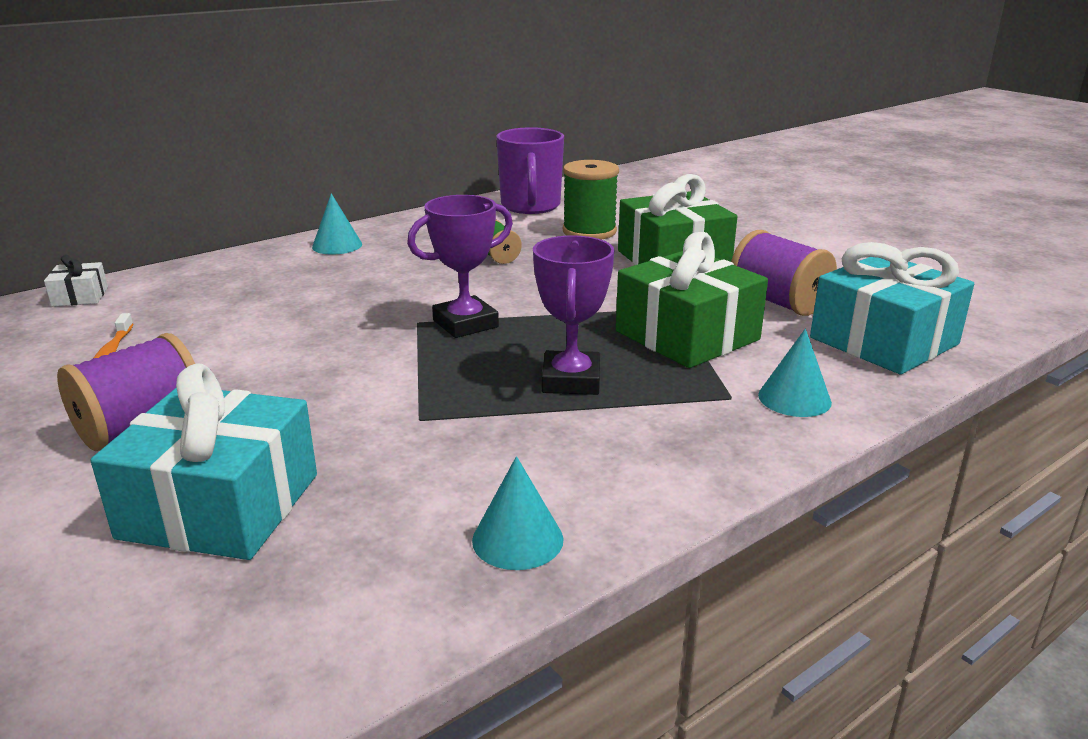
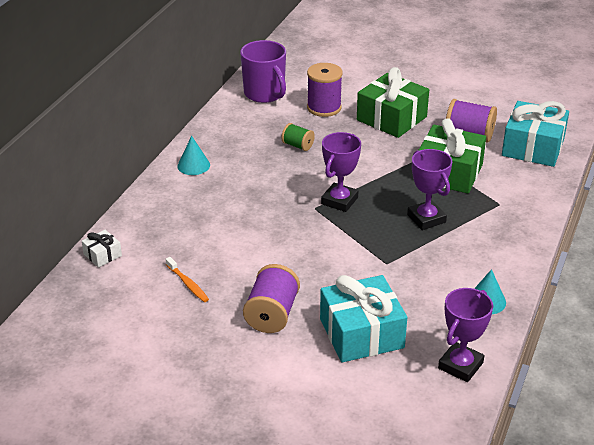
camera: 30 degrees left, 10 degrees up
green spool [563,160,619,240] -> purple spool [307,63,343,117]
turquoise cone [758,329,832,417] -> none
none -> purple trophy [438,288,493,382]

